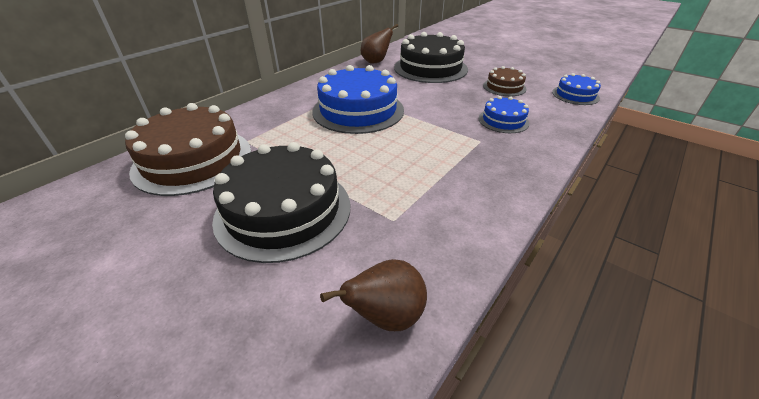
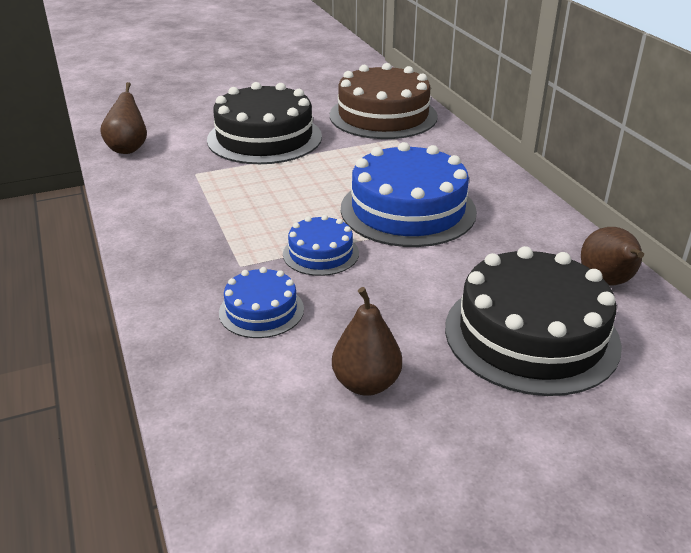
camera: 120 degrees right, 5 degrees down
brown cake [483,66,526,96] -> brown pear [332,287,402,396]
blue cake [552,73,601,105] -> blue cake moved to [283,215,359,276]

